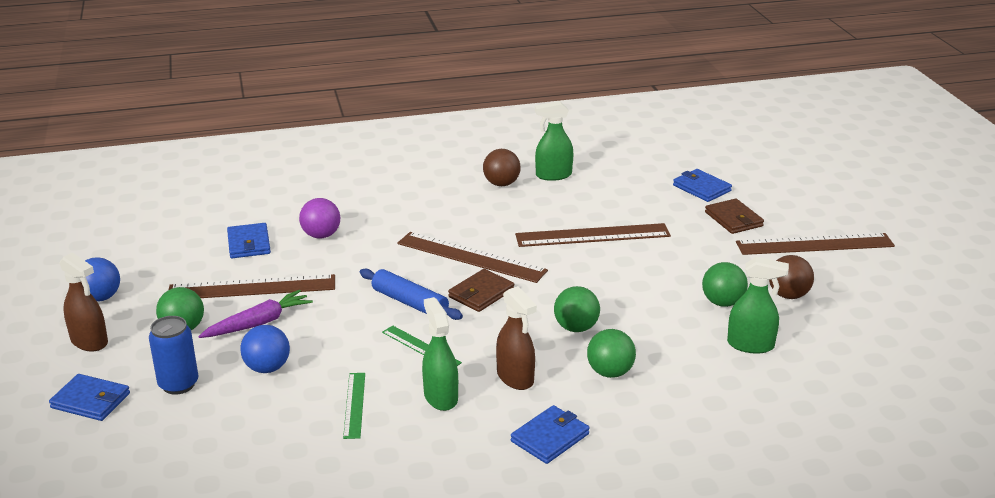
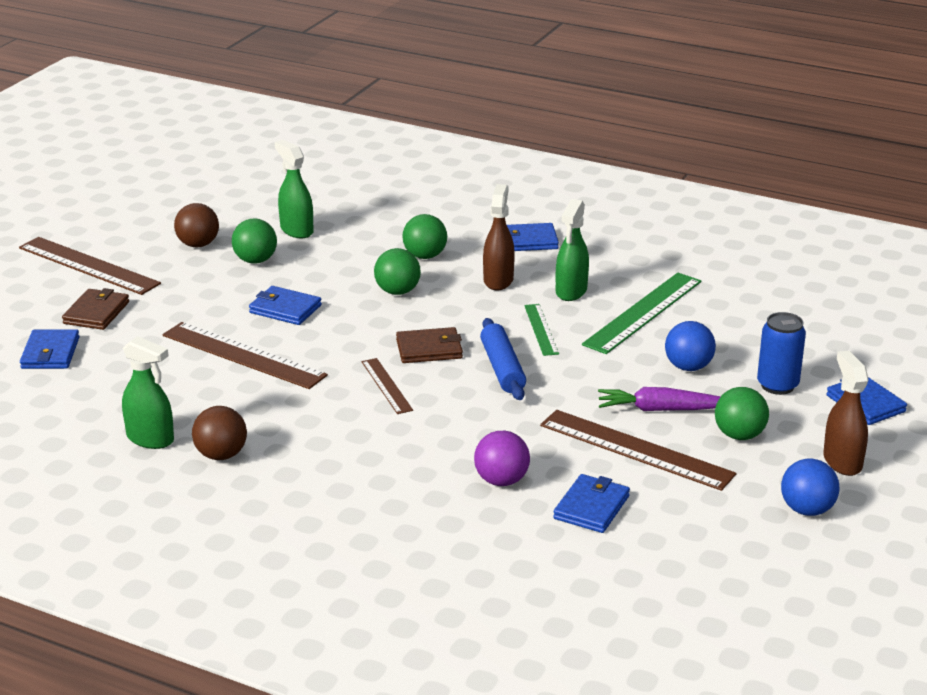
camera: 140 degrees left, 0 degrees up
green ruler [343,373,365,439] -> green ruler [582,273,701,354], size x1.85
brown ruler [397,232,548,283] -> brown ruler [362,358,413,414], size x0.54
none -> blue wallet [249,286,322,325]

